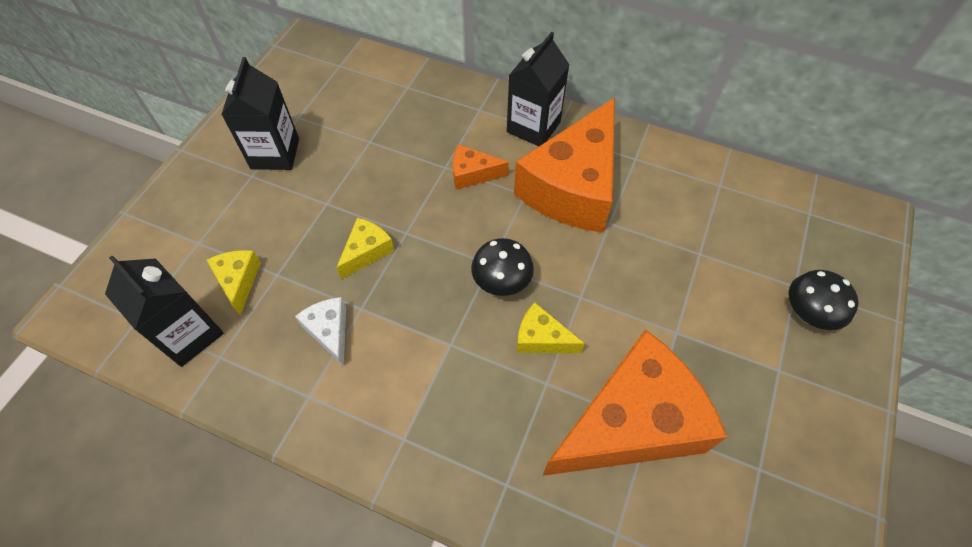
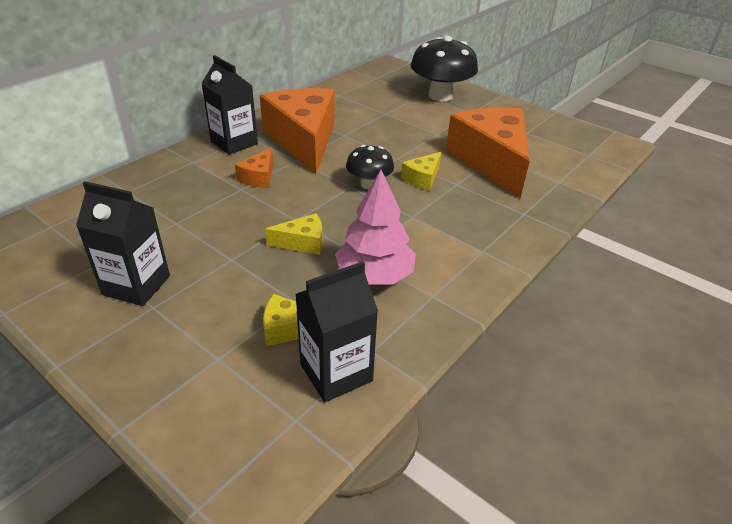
camera: 75 degrees left, 20 degrees down
white cheese [295,297,346,367] -> pink tree [335,170,416,285]
yellow cheese [336,218,394,279] -> yellow cheese turned 120 degrees clockwise [265,213,323,255]
orange cheese [514,98,615,233] -> orange cheese turned 150 degrees counterclockwise [260,88,334,174]
black mushroom [789,270,859,330] -> black mushroom [411,36,478,101], size x1.78

